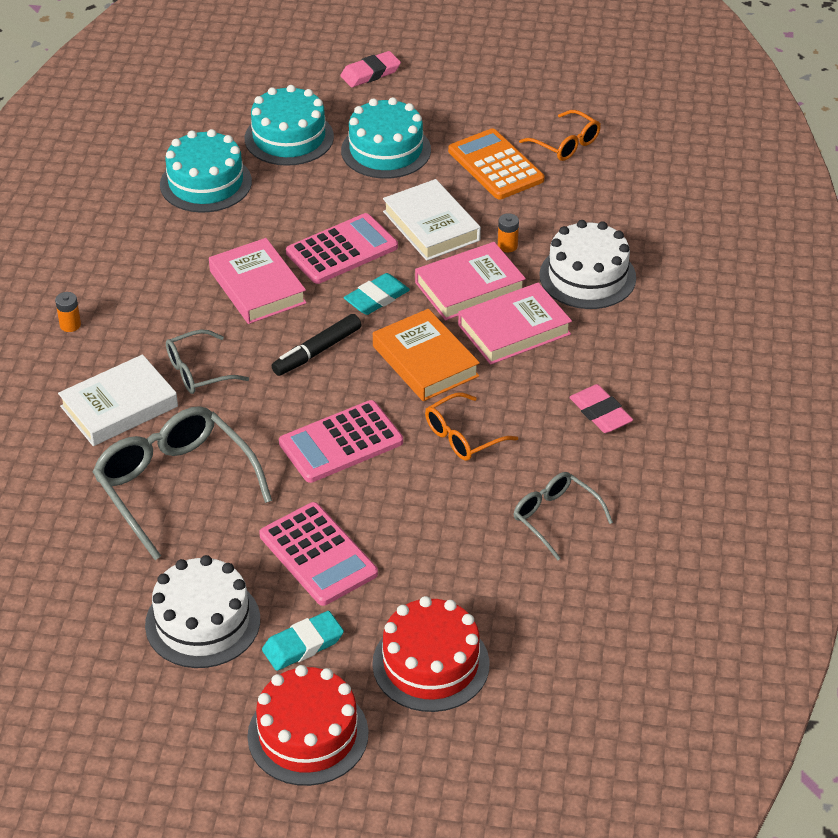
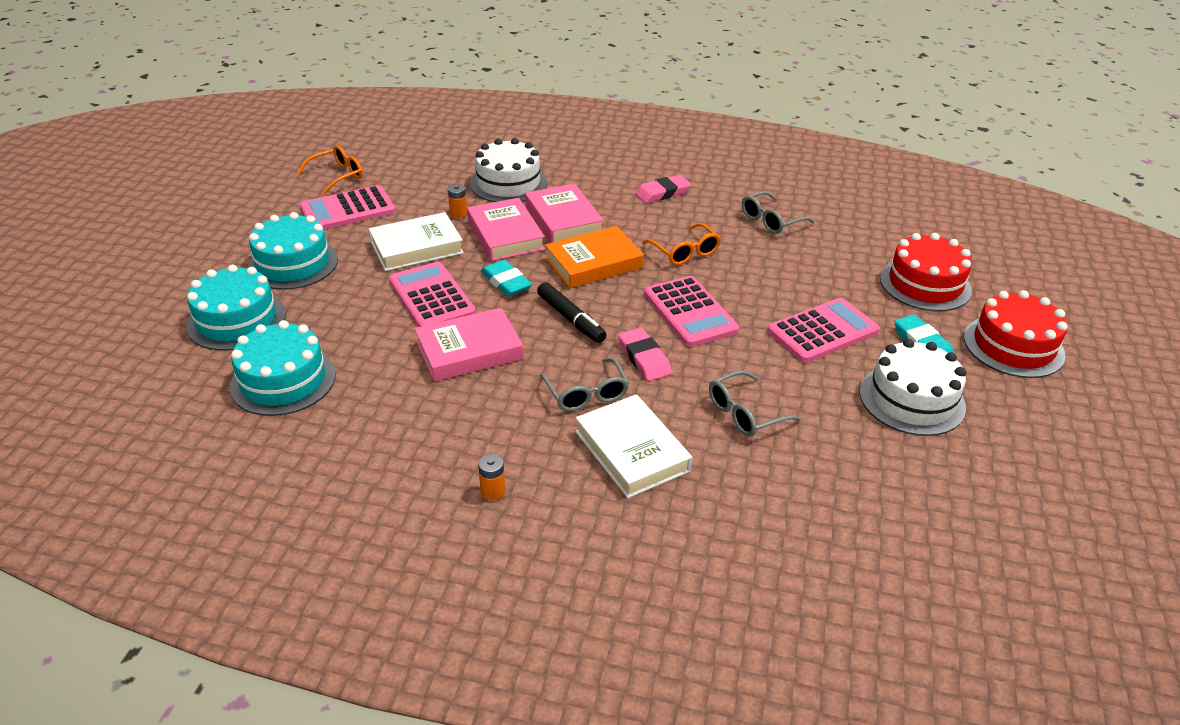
camera: 85 degrees left, 5 degrees down
grey glasses [93,406,272,560] -> grey glasses [709,370,802,436], size x0.56
pink eraser [340,51,401,87] -> pink eraser moved to [618,327,672,381]
orange calculator [448,128,545,199] -> pink calculator [300,185,395,229]

